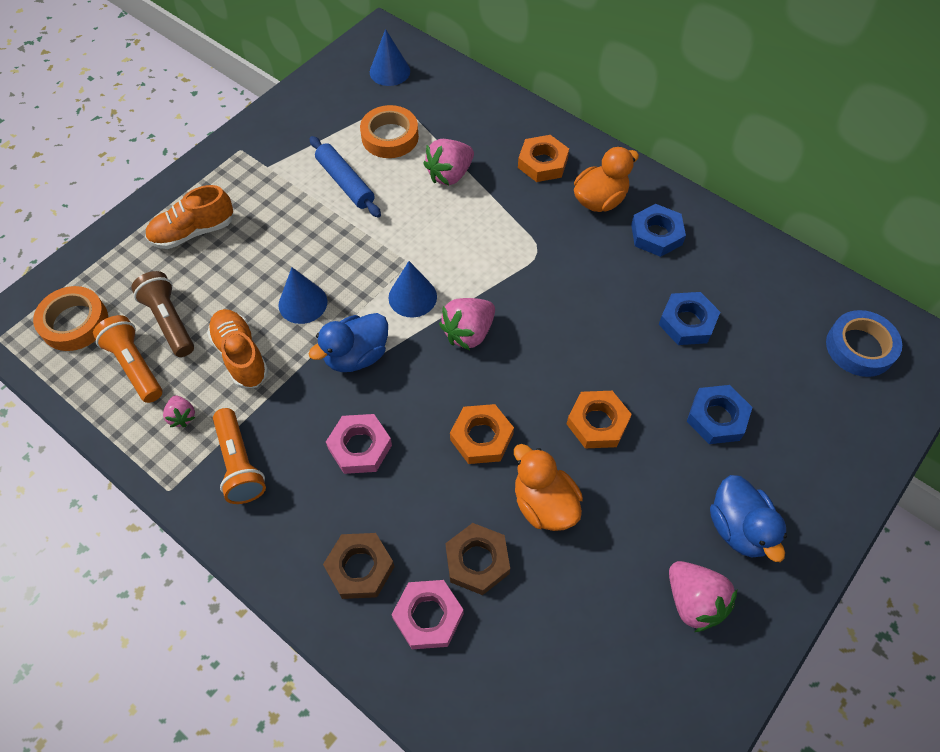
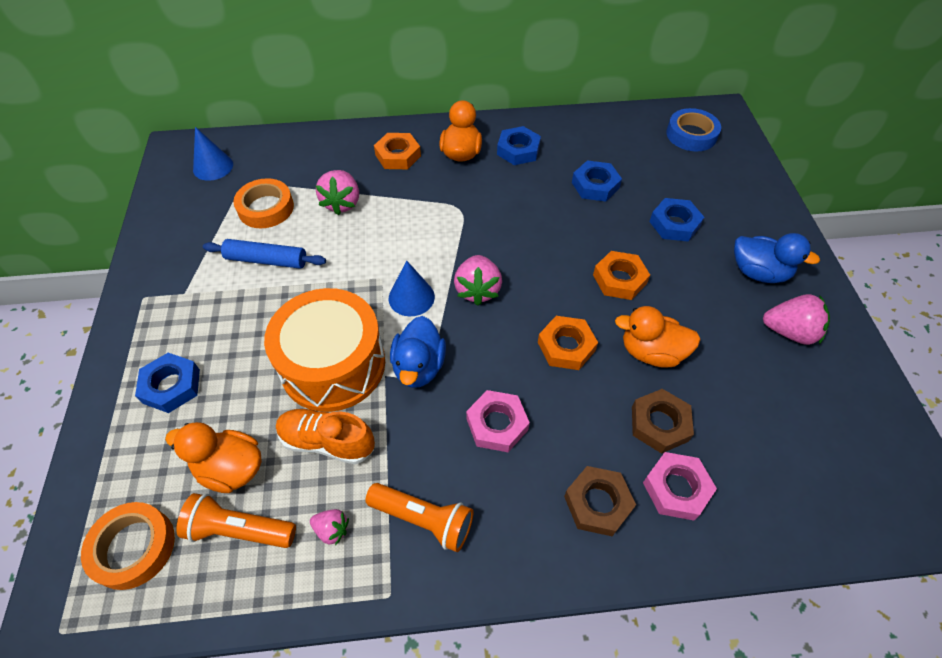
camera: 45 degrees left, 5 degrees down
brown flashlight [131,271,194,357] -> orange duck [165,422,262,493]
orange shoe [145,185,233,249] -> blue nut [135,353,200,413]
blue cone [278,268,327,324] -> orange drum [264,288,385,412]

